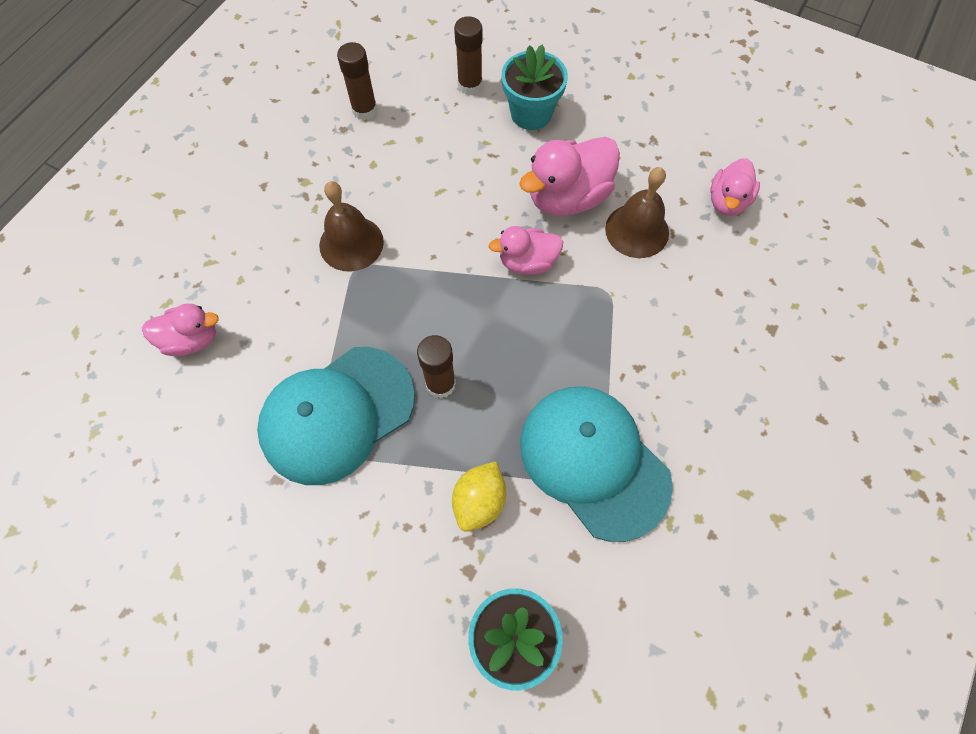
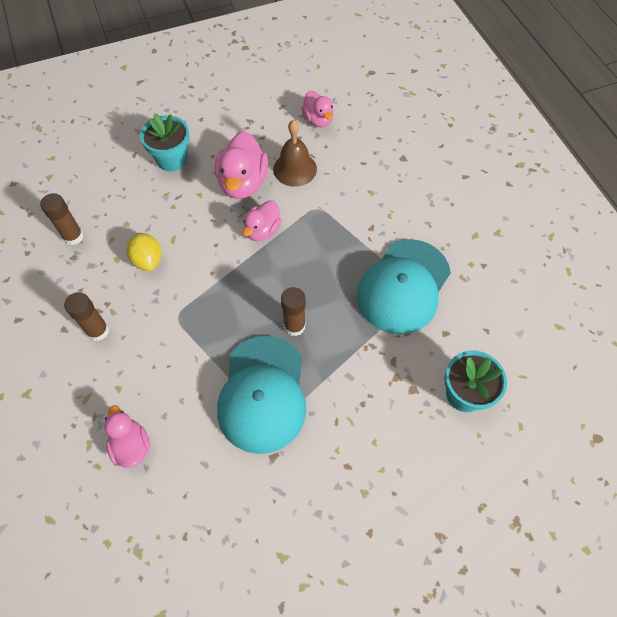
camera: 50 degrees left, 5 degrees down
pink duck [142,304,219,356] -> pink duck turned 60 degrees counterclockwise [104,405,150,468]
brown bell [319,181,384,272] -> none
yellow lemon [452,461,506,532] -> yellow lemon moved to [127,233,161,271]
brown glue stick [454,16,483,95] -> brown glue stick moved to [64,292,109,341]
turquoise cap [520,387,673,542] -> turquoise cap turned 60 degrees counterclockwise [357,239,451,334]

